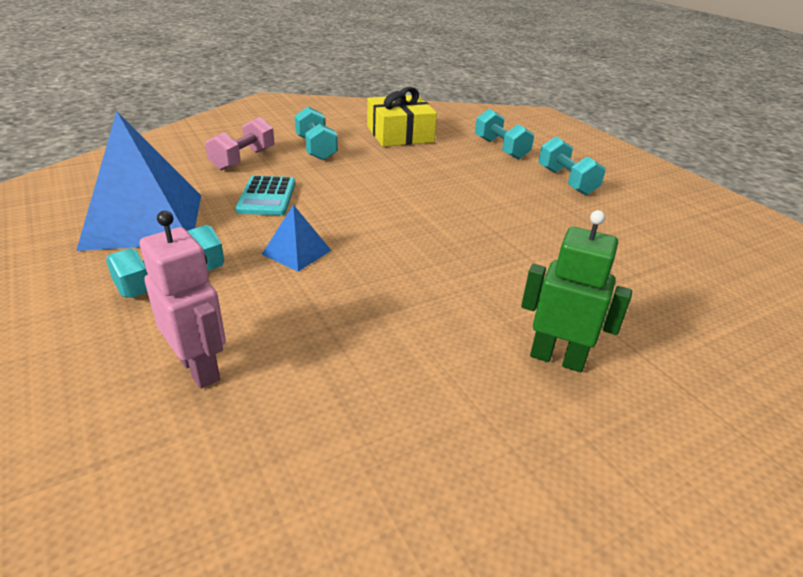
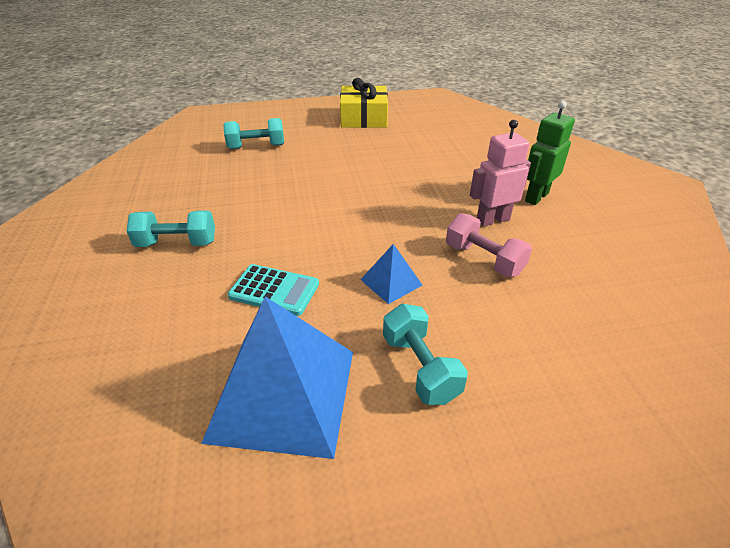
camera: 70 degrees left, 5 degrees up
pink robot [140,211,226,389] -> pink robot moved to [470,120,531,227]
pink dumbbell [205,117,274,171] -> pink dumbbell moved to [446,213,532,277]
yellow gift [367,87,437,147] -> yellow gift moved to [340,78,388,128]
turquoise dumbbell [538,136,606,195] -> none

